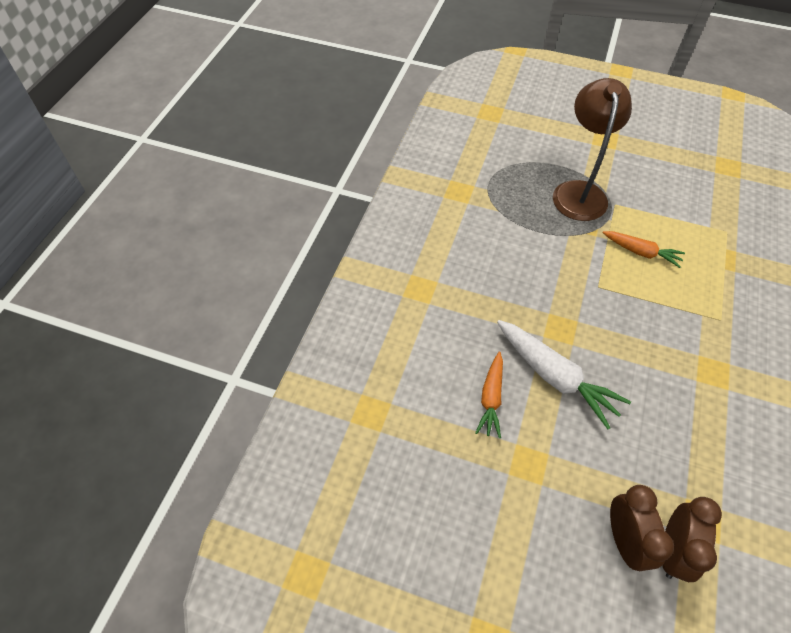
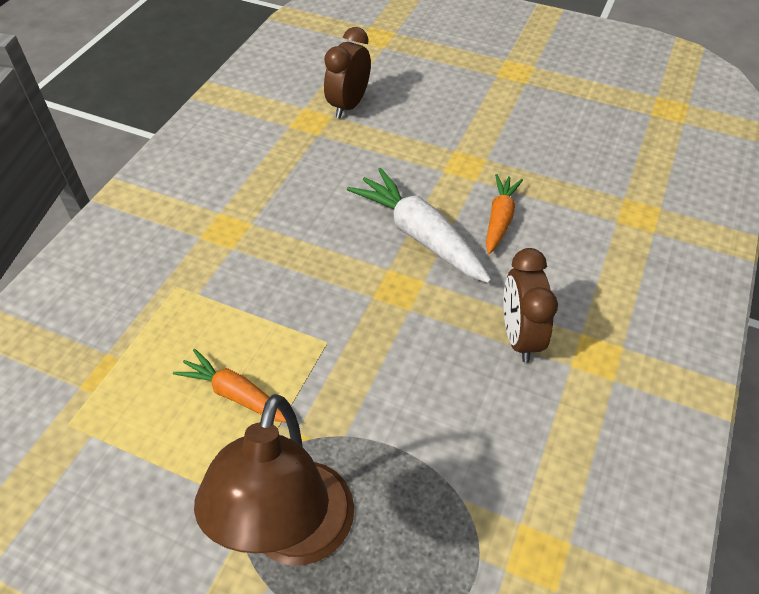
camera: 175 degrees left, 5 degrees down
brown clock [610,485,674,571] -> brown clock moved to [504,248,558,363]

